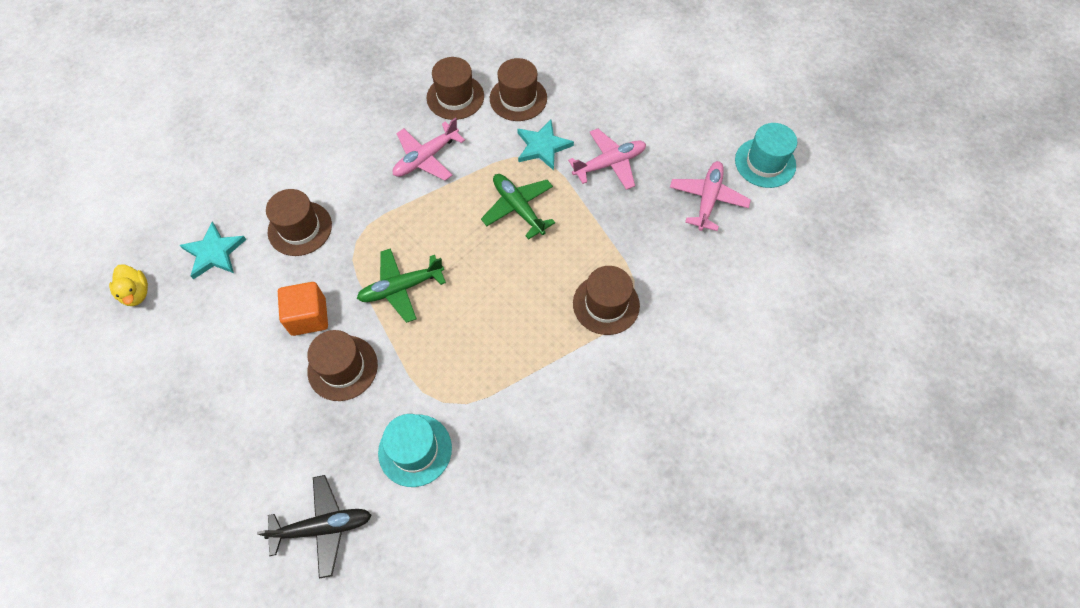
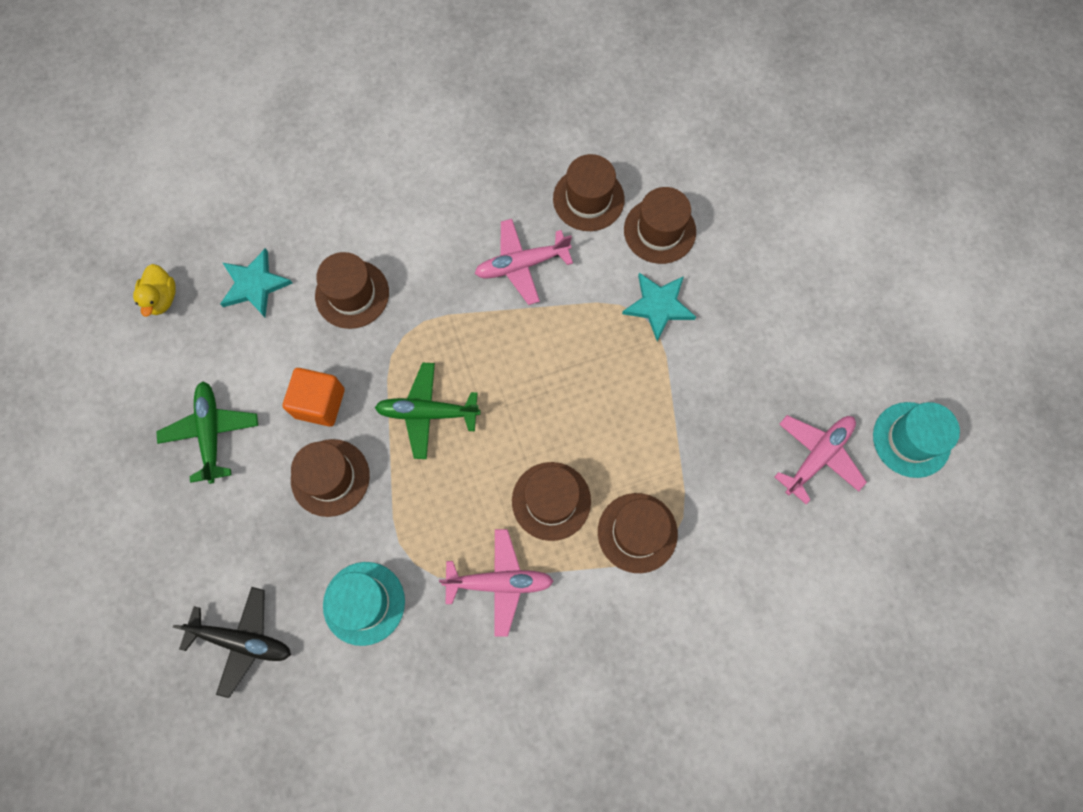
camera: 25 degrees right, 10 degrees up
green plane [481,174,555,240] -> green plane moved to [156,381,258,484]
pink plane [568,129,646,190] -> pink plane moved to [439,529,554,637]
none -> brown hat [512,462,591,541]

